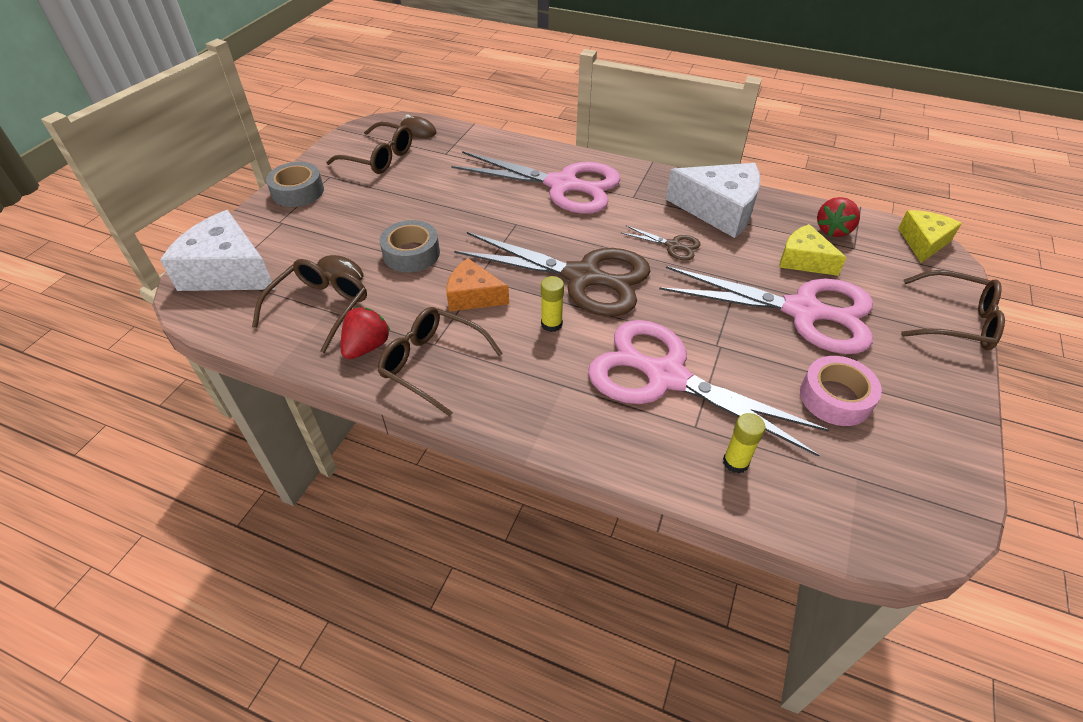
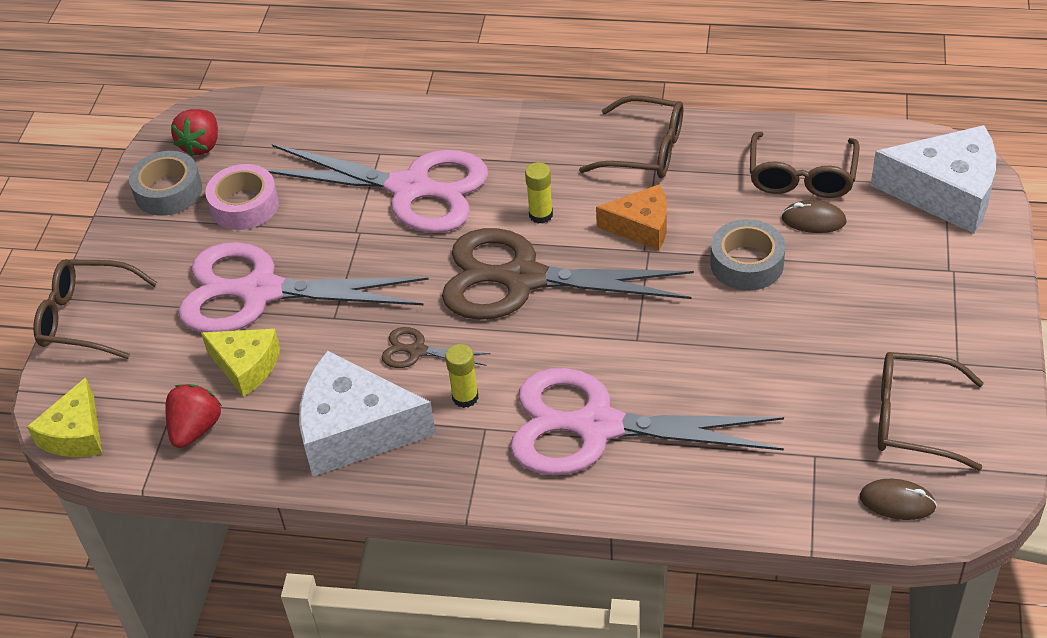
camera: 170 degrees right, 0 degrees up
grey tape [266,162,324,207] -> grey tape moved to [129,151,202,216]
red strawberry [341,307,390,359] -> red strawberry moved to [171,109,218,157]
yellow glue stick [723,413,766,474] -> yellow glue stick moved to [445,344,479,408]

